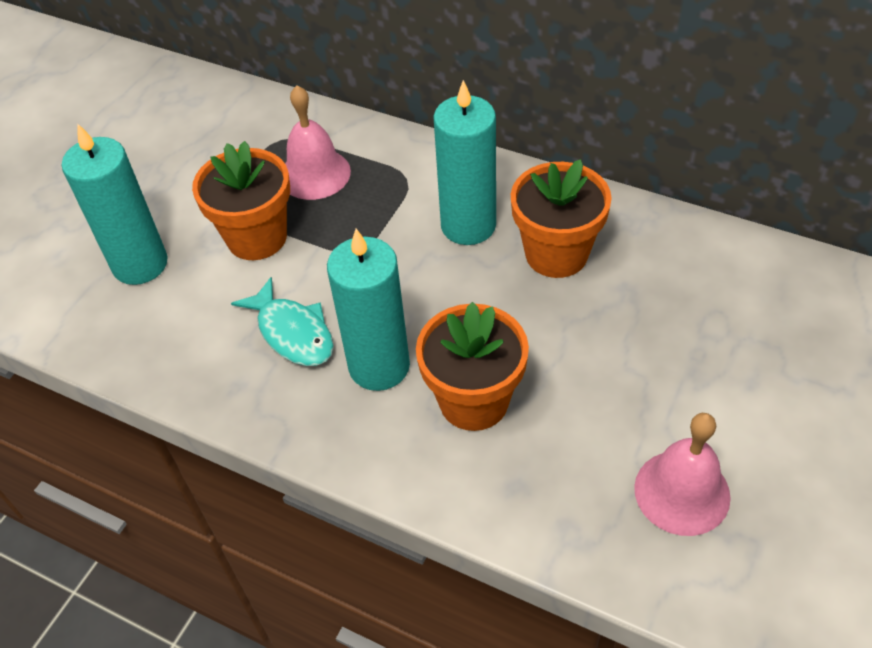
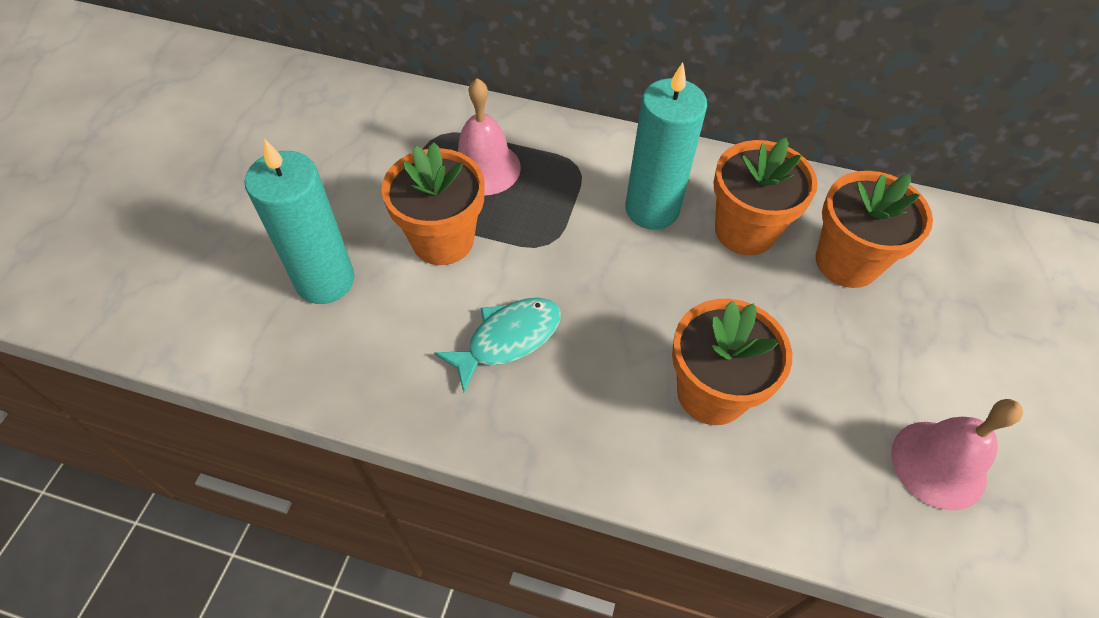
camera: 15 degrees left, 5 degrees up
turquoise fish [231,277,334,366] -> turquoise fish turned 75 degrees counterclockwise [434,298,561,393]
turquoise candle [327,229,410,391] -> none
none -> orange flower pot [816,171,933,288]

